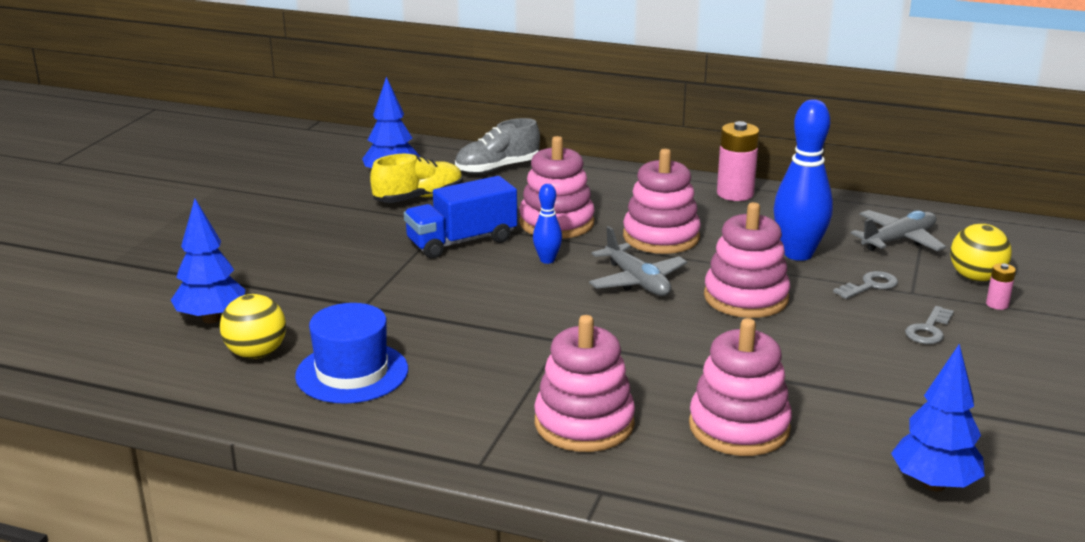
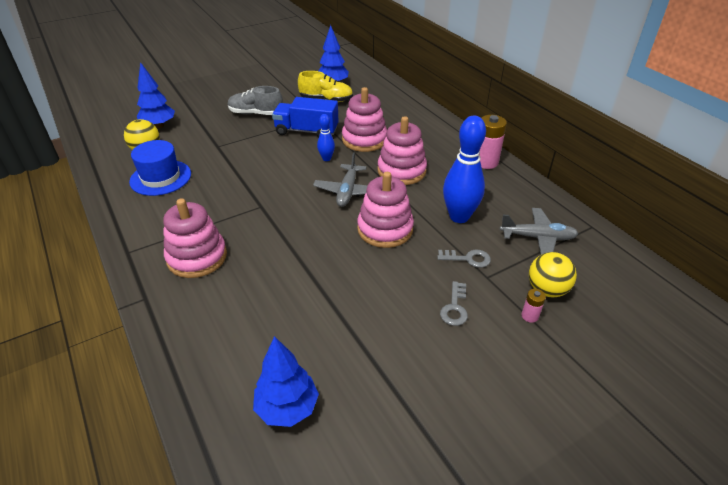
camera: 40 degrees right, 15 degrees up
grey shoe [455,118,540,174] -> grey shoe moved to [228,86,283,115]
pink stacking toy [689,318,792,456] -> none
grey key [905,306,954,344] -> grey key turned 60 degrees counterclockwise [440,281,468,326]

